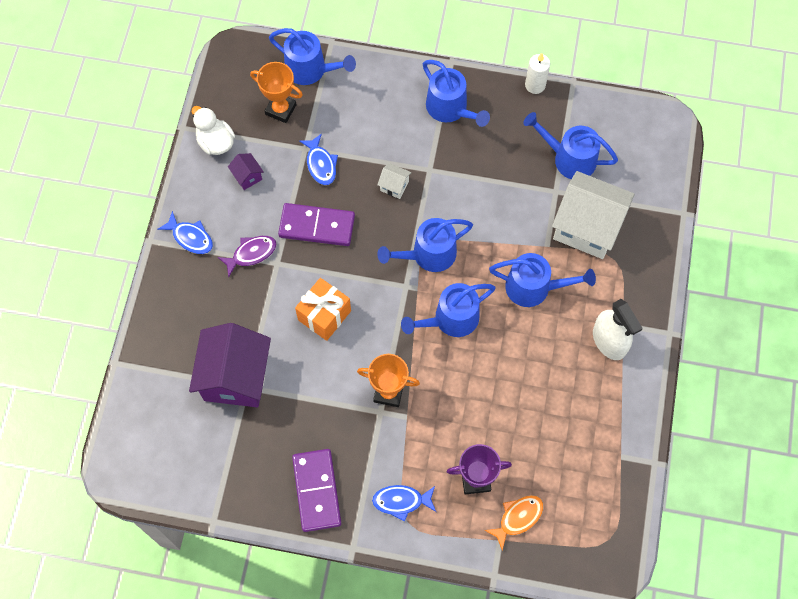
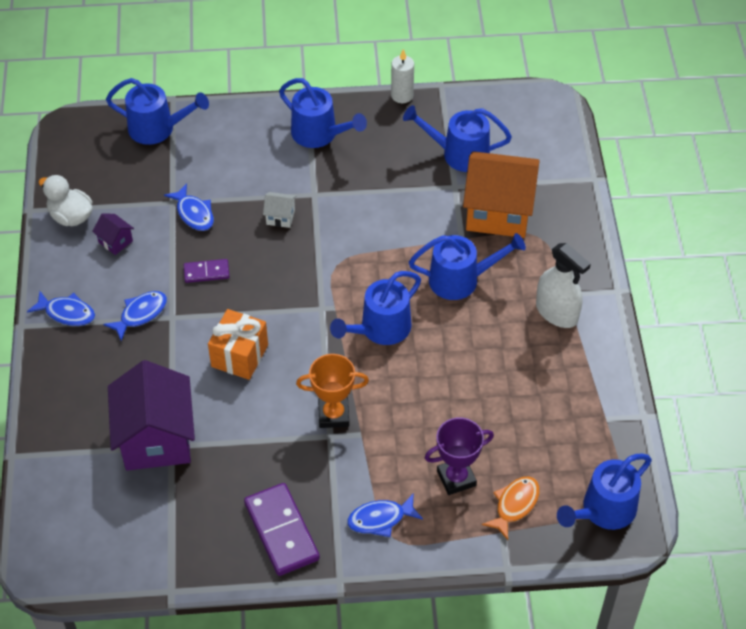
camera: 15 degrees left, 15 degrees down
purple fish [218,236,277,278] -> blue fish [103,291,167,341]
orange trophy [250,62,303,123] -> none
purple domino [278,203,355,246] -> purple domino [184,259,229,283], size x0.55
blue watering can [377,218,473,272] -> blue watering can moved to [557,453,652,530]
white house [552,171,635,259] -> orange house [463,151,540,238]

